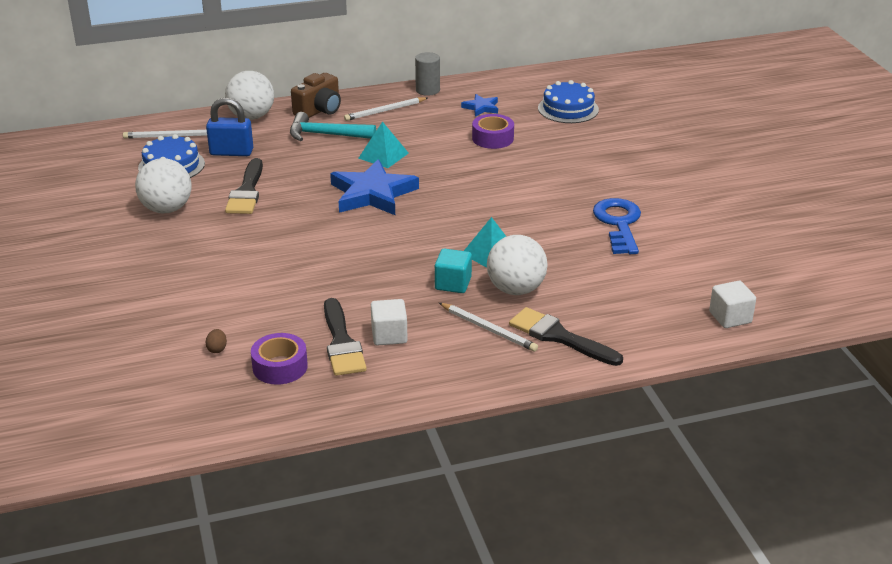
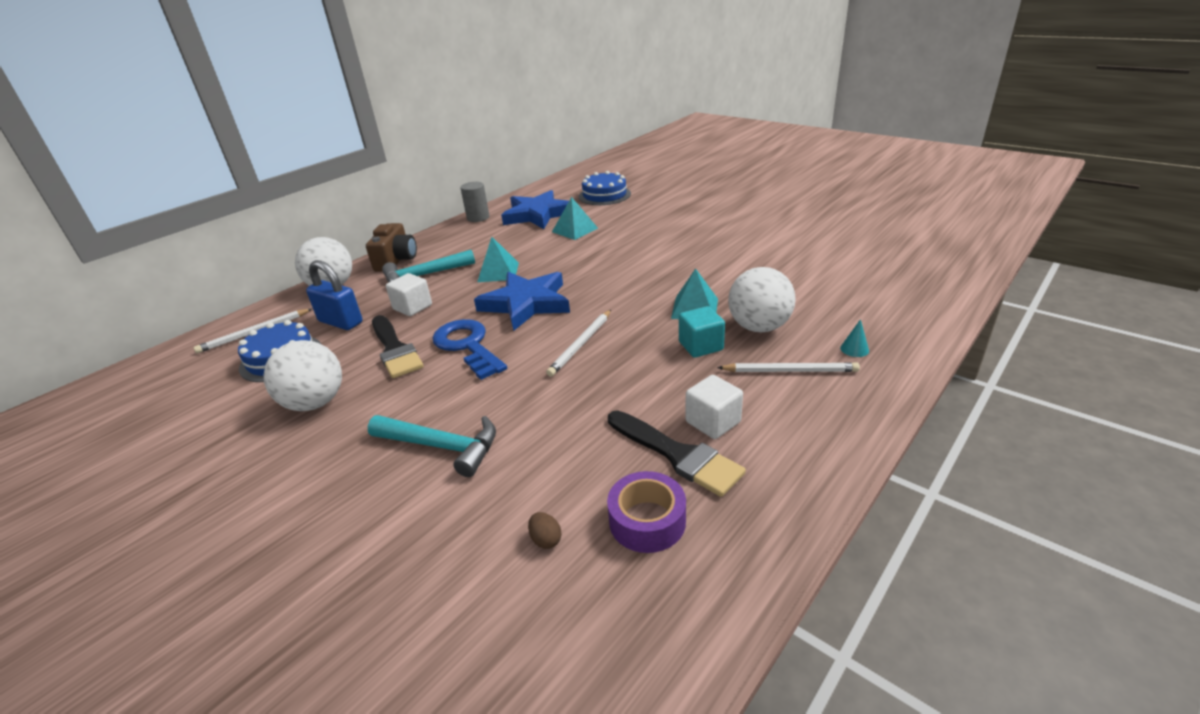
camera: 30 degrees left, 0 degrees up
blue padlock [206,97,253,156] -> blue padlock turned 60 degrees clockwise [306,260,362,330]
white pencil [344,97,428,121] -> white pencil moved to [546,310,611,377]
blue star [461,94,498,117] -> blue star [501,190,569,229], size x2.07
purple tape [472,114,514,149] -> turquoise pyramid [552,197,598,240]
black brush [509,307,623,366] -> turquoise cone [840,319,869,357]
blue key [593,198,641,254] -> blue key moved to [432,319,507,380]
white cube [709,281,756,328] -> white cube moved to [386,273,432,316]
none -> turquoise hammer [368,415,496,477]

